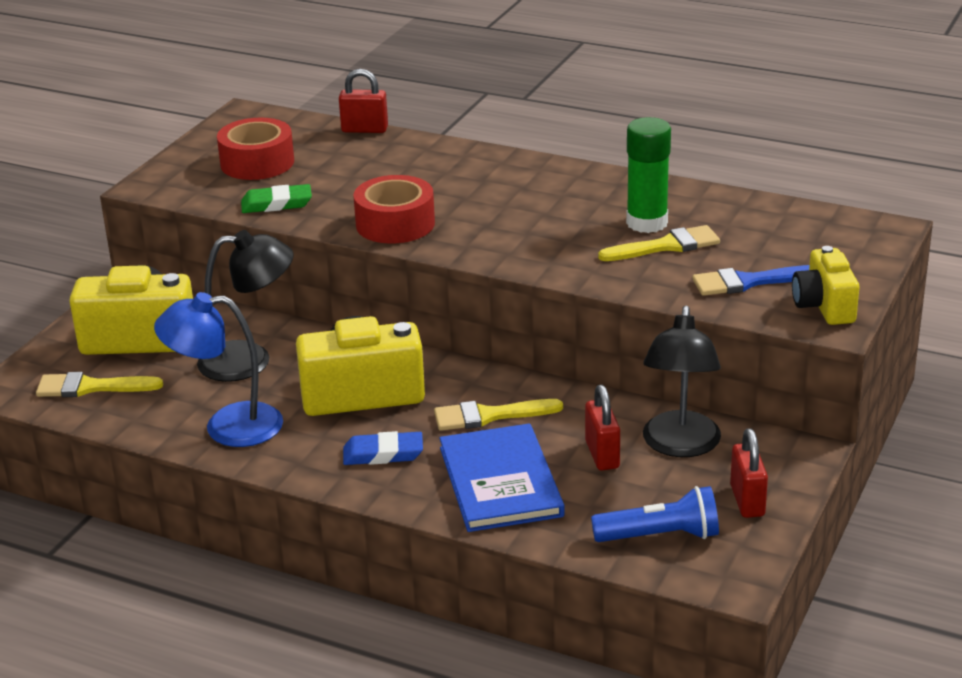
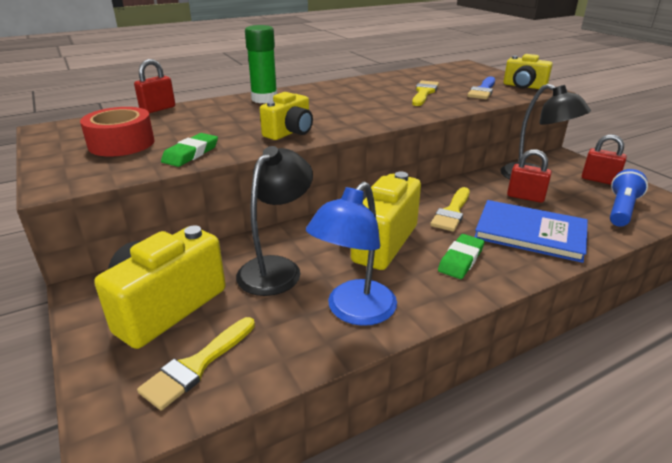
camera: 55 degrees left, 0 degrees up
blue eraser [343,431,423,465] -> green eraser [438,234,485,279]
red tape [354,175,435,244] -> yellow camera [260,92,313,140]
green glue stick [626,117,671,233] -> green glue stick moved to [245,25,277,103]

